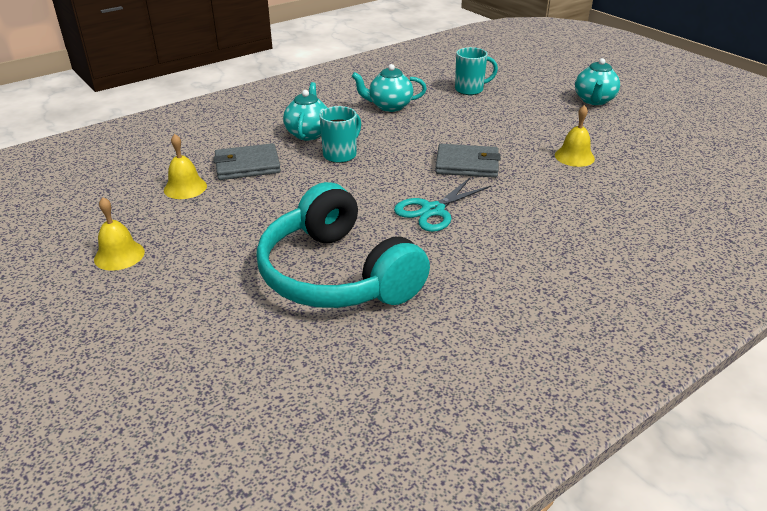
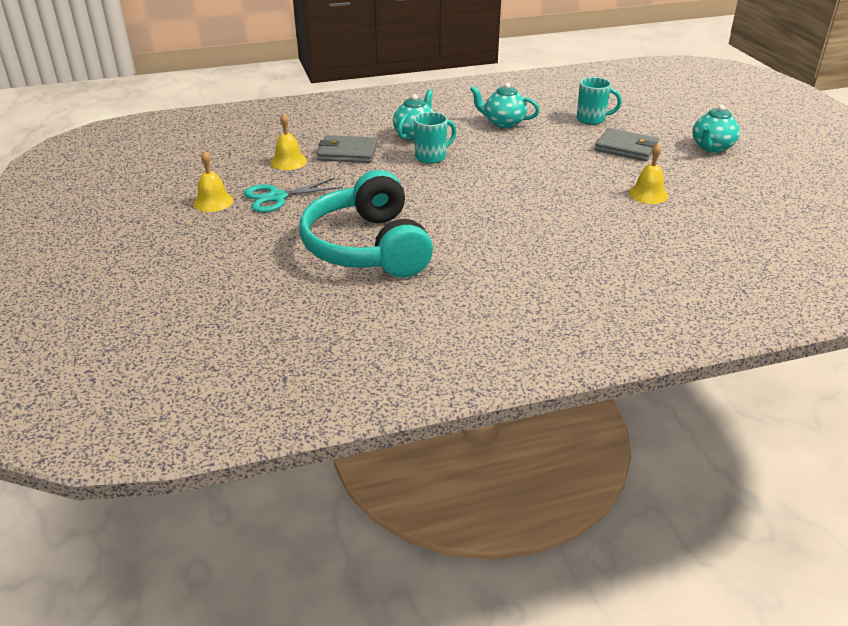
camera: 20 degrees right, 0 degrees up
turquoise scissors [394,178,491,232] -> turquoise scissors moved to [244,178,343,213]
grey wallet [435,144,501,178] -> grey wallet moved to [595,128,659,161]

